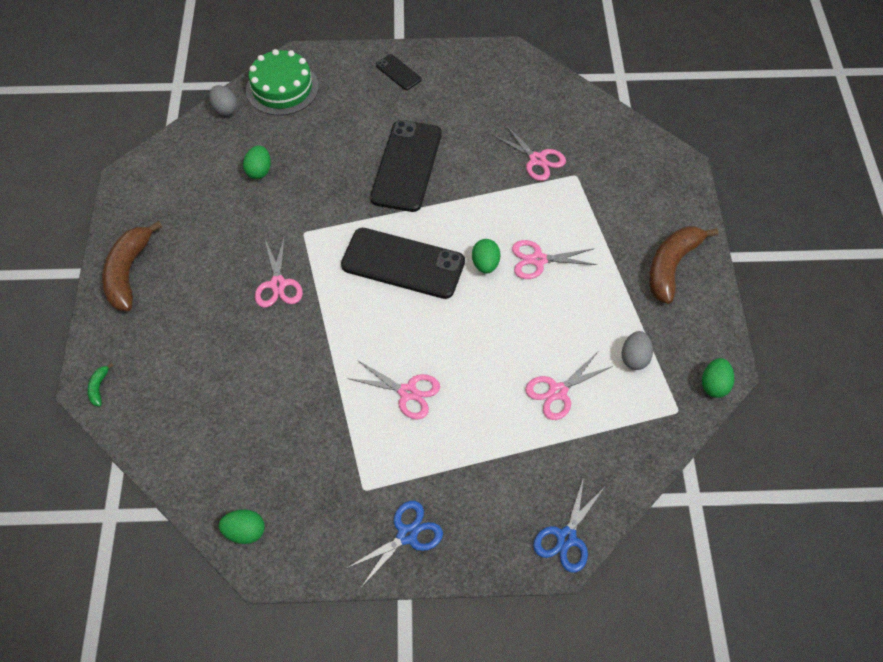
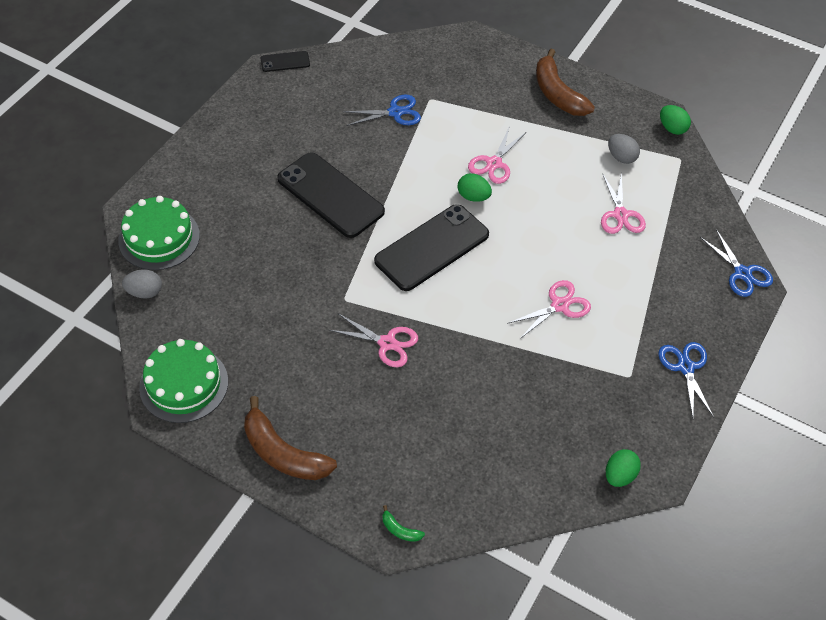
camera: 60 degrees left, 5 degrees down
green egg [243,145,271,179] -> none
black phone [376,54,421,90] -> black phone moved to [261,51,310,72]
pink scissors [492,124,566,181] -> blue scissors [343,95,421,126]
none -> green cake [139,339,228,423]

